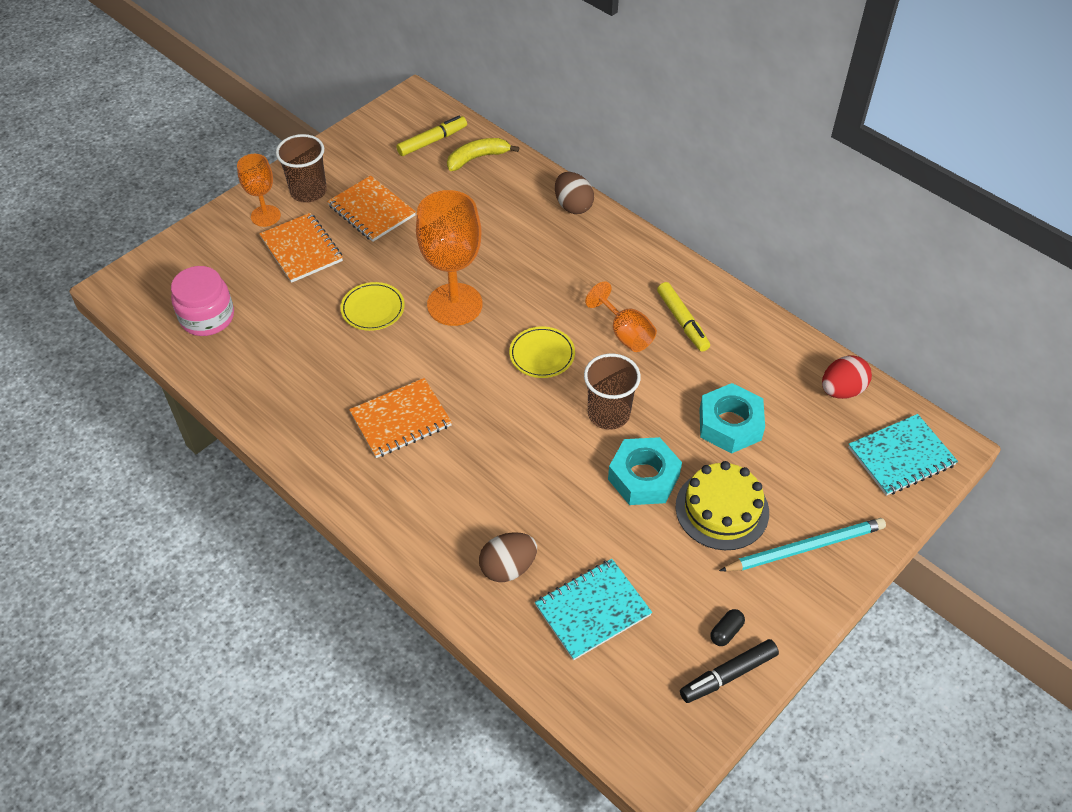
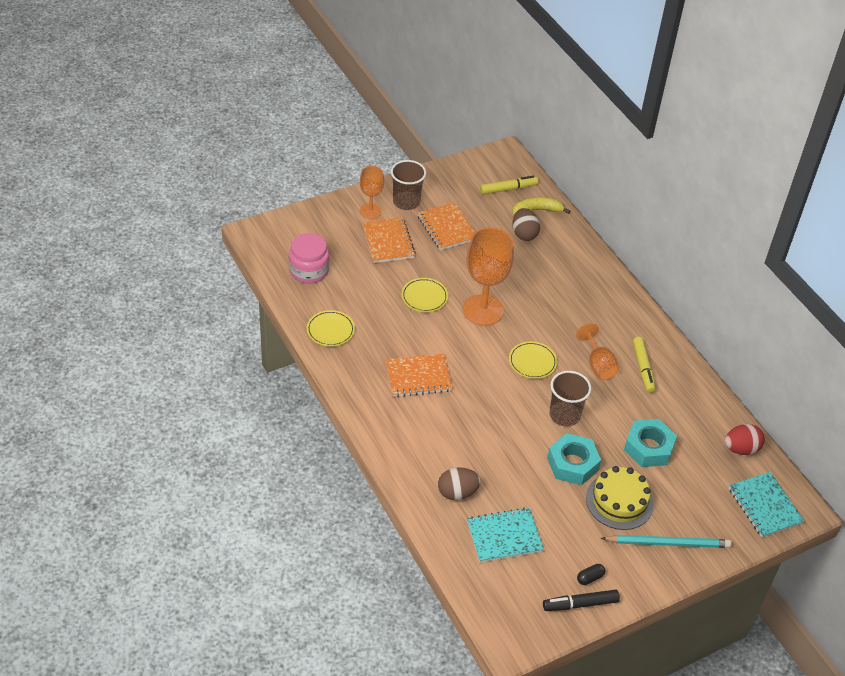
camera: 15 degrees right, 5 degrees down
brown egg [555,172,594,214] -> brown egg moved to [512,208,540,241]
turquoise notebook [848,414,958,496] -> turquoise notebook turned 75 degrees clockwise [729,472,804,537]
none -> yellow plate [307,310,355,347]

